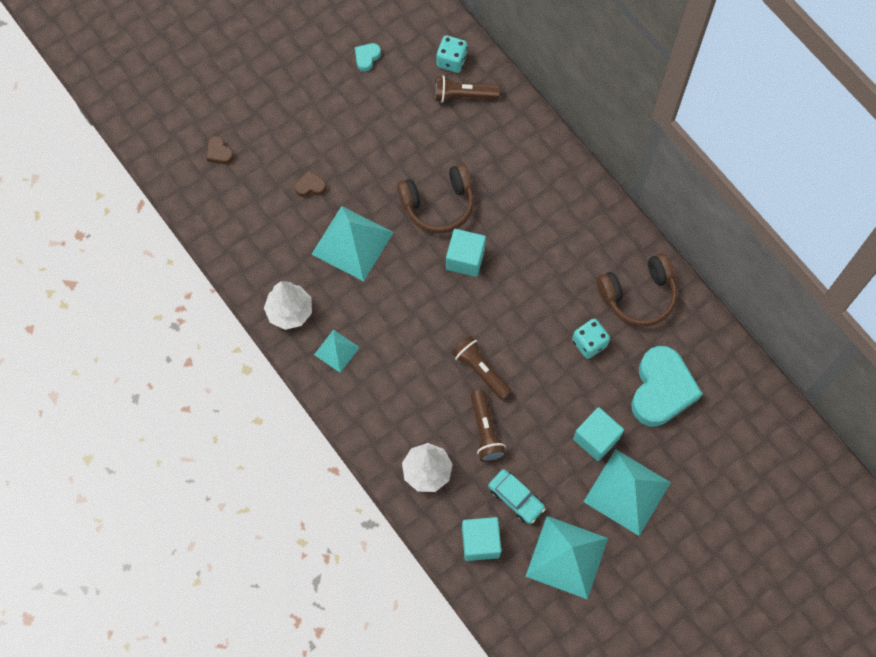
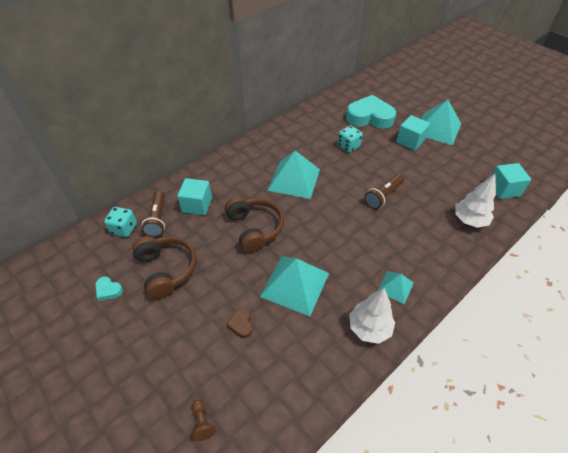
camera: 95 degrees left, 20 degrees down
brown heart [206,136,234,164] -> brown pawn [192,399,216,441]
turquoise cube [446,229,486,277] -> turquoise cube moved to [177,178,212,215]
brown flashlight [471,390,506,462] -> none
turquoise car [488,469,545,524] -> none
turquoise pyramid [525,516,608,600] -> turquoise pyramid moved to [267,151,320,199]
brown headphones [597,253,677,327] -> brown headphones moved to [132,236,197,299]

